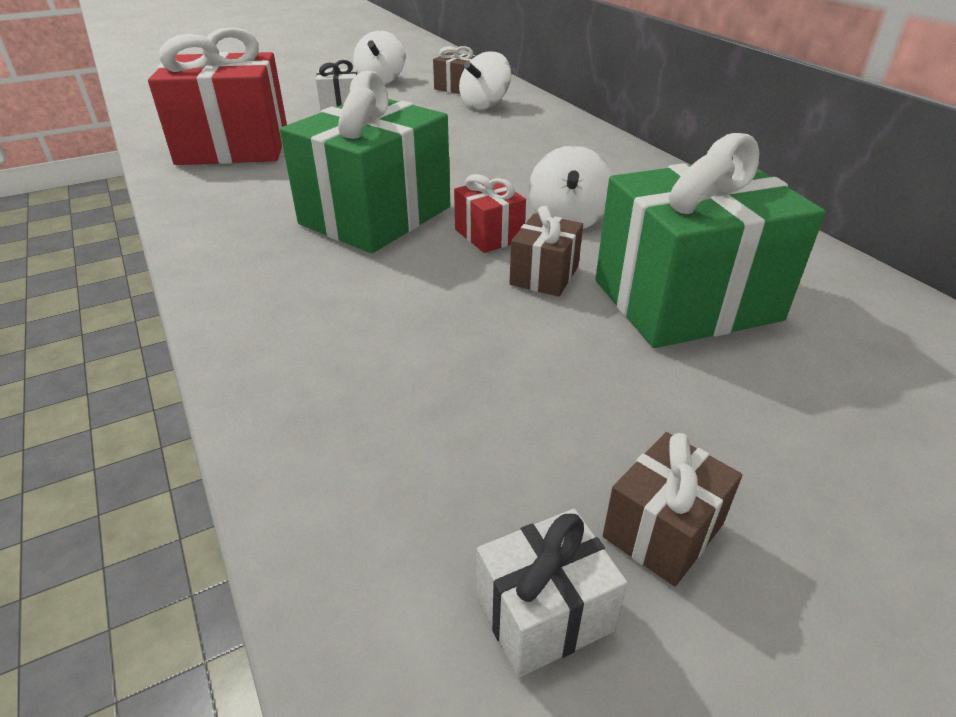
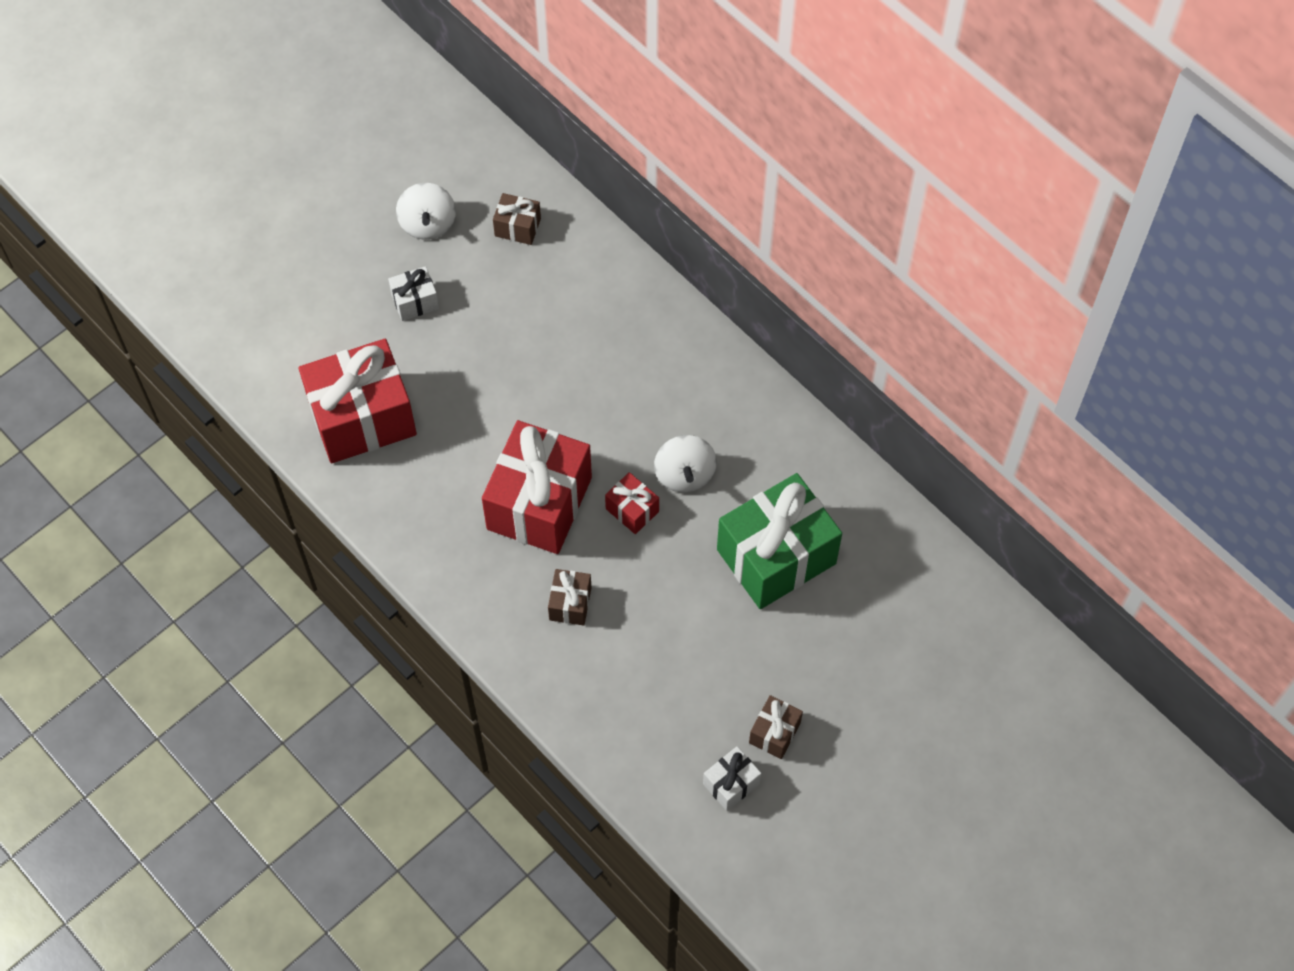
camera: 15 degrees left, 25 degrees up
green gift [280,71,450,253] -> red gift [482,420,592,554]
white spinning top [459,51,511,110] -> none
brown gift [510,206,583,297] -> brown gift moved to [548,569,592,626]

